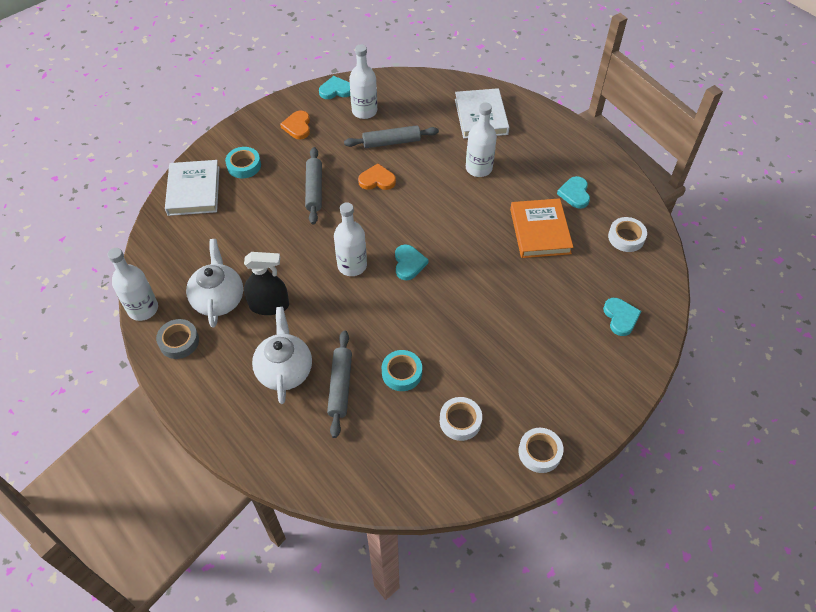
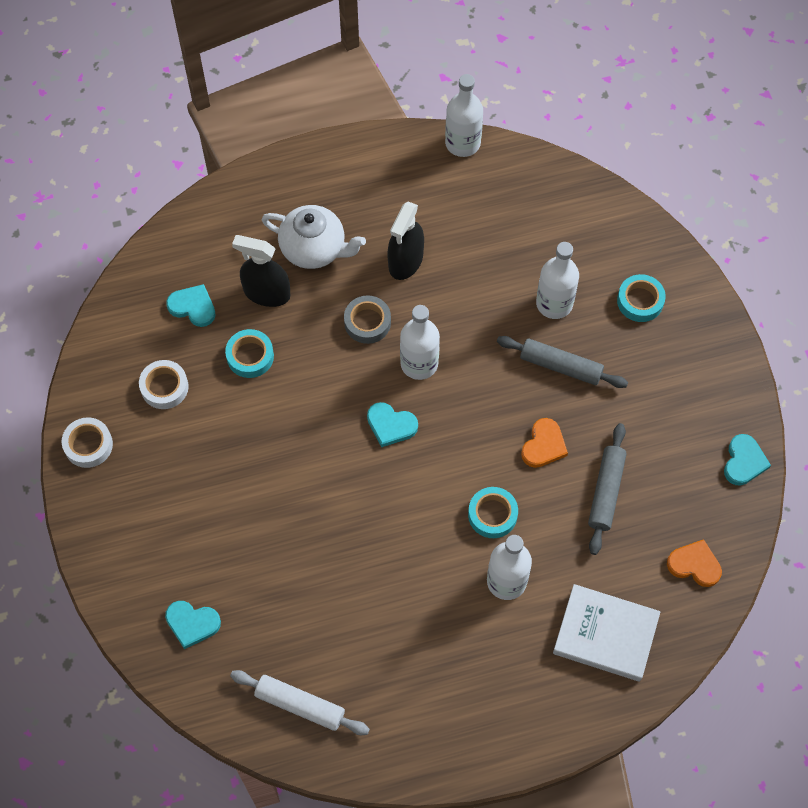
camera: 115 degrees right, 10 degrees up
grey tape [156,319,199,359] -> grey tape moved to [344,296,391,344]
white book [165,160,220,216] -> none
white teapot [186,239,243,328] -> none
orange heart [280,111,310,139] -> orange heart moved to [667,539,722,587]
grey rolling pin [327,330,352,438] -> black spray bottle [232,235,290,307]
white bottle [349,44,377,119] -> white bottle moved to [536,242,579,319]
orange book [510,198,573,258] -> none
turquoise heart [557,176,590,209] -> turquoise heart moved to [166,284,216,327]
white tape [608,217,647,252] -> white rolling pin [230,670,370,735]
none -> turquoise tape [468,487,518,538]

